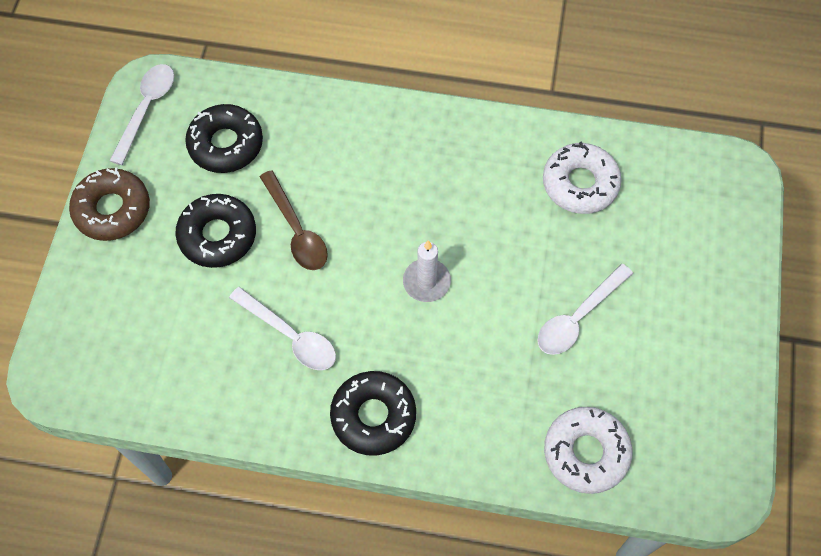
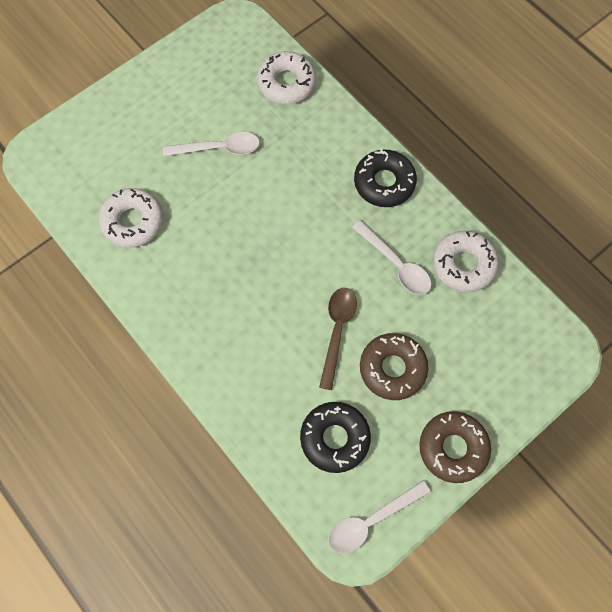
camera: 140 degrees left, 5 degrees up
black donut [175,194,256,268] -> brown donut [360,333,429,400]
white spoon [229,287,336,370] -> white spoon turned 150 degrees clockwise [352,220,432,295]
white candle [403,240,451,302] -> none
none -> white donut [433,231,499,292]

